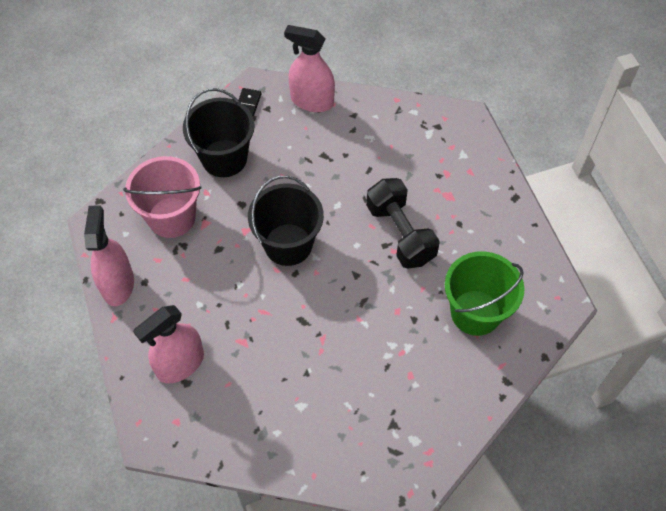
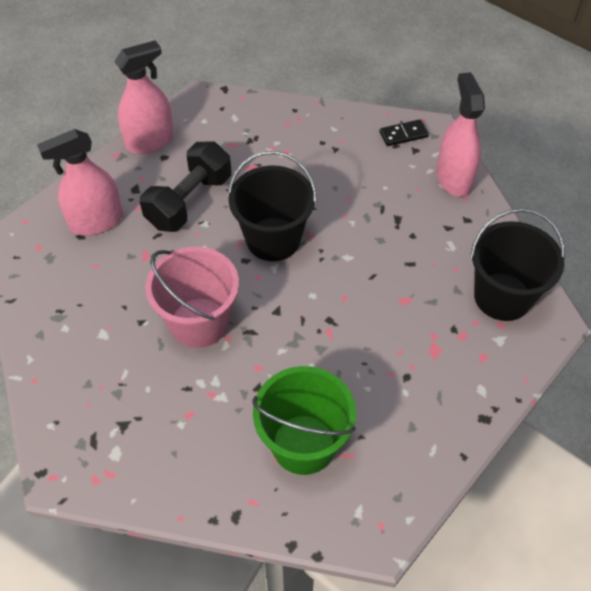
camera: 60 degrees right, 5 degrees down
pink bucket [123,156,202,238] -> pink bucket moved to [145,247,239,348]
pink spray bottle [133,305,204,384] -> pink spray bottle turned 45 degrees counterclockwise [37,129,123,236]
black bucket [183,88,255,177] -> black bucket moved to [470,208,565,321]
black dumbbell [366,178,440,269] -> black dumbbell moved to [140,142,231,232]

